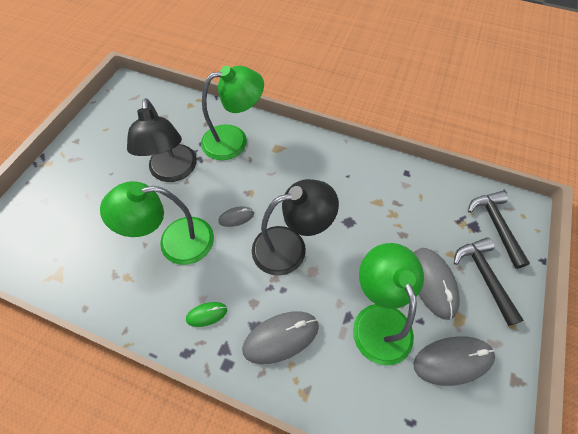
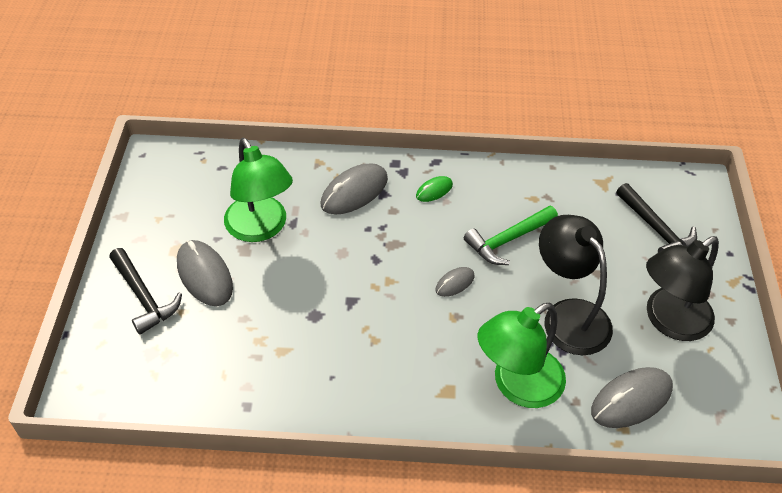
camera: 160 degrees right, 10 degrees down
green lamp [100,181,214,265] -> green hammer [464,205,558,265]
black lamp [252,179,339,276] -> black lamp moved to [646,236,719,341]
grey mouse [413,336,495,386] -> grey mouse moved to [591,367,673,428]
black hammer [468,191,530,269] -> black hammer moved to [616,183,697,253]

